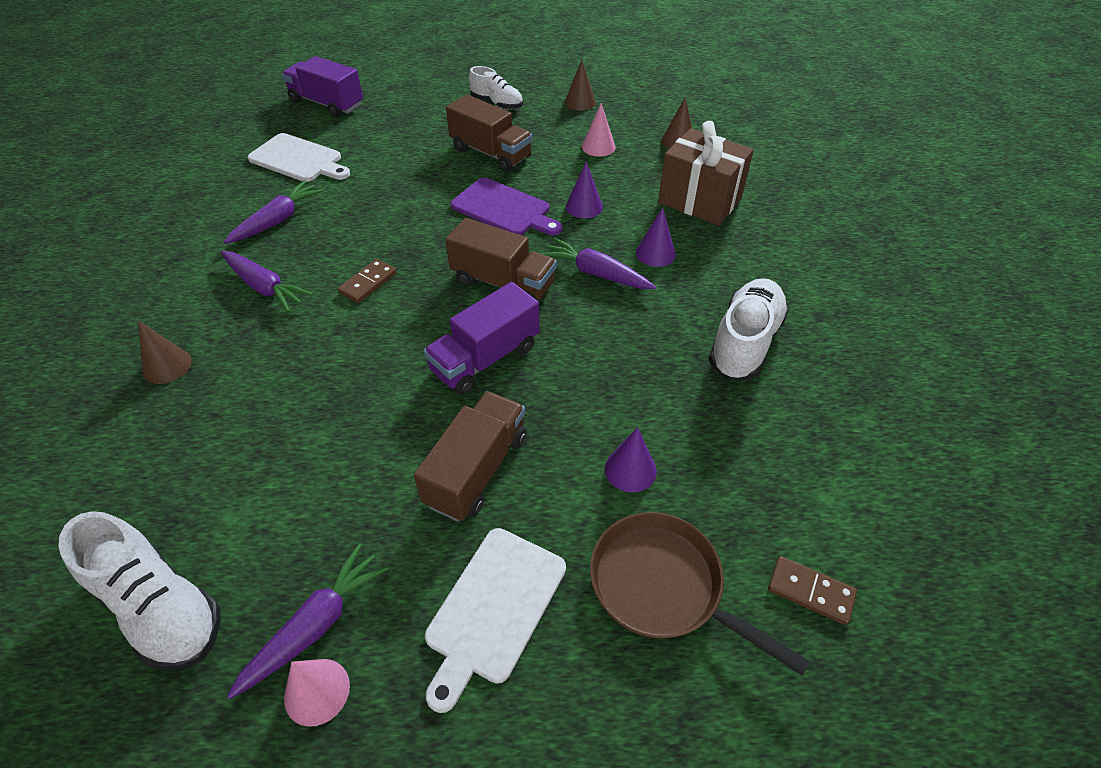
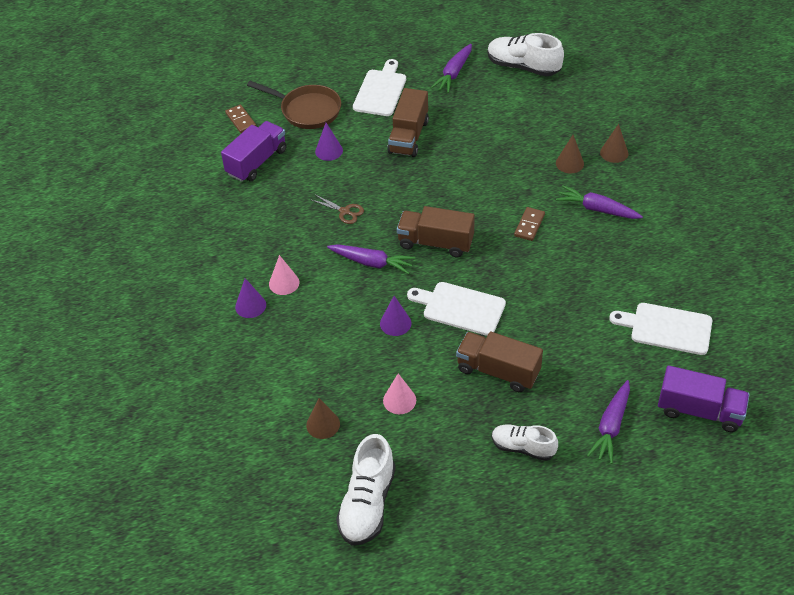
camera: 170 degrees right, 0 degrees up
purple carrot [224,180,324,244] -> purple carrot moved to [587,380,630,464]
pink cone [284,659,350,727] -> pink cone moved to [269,255,299,295]
purple truck [423,282,540,395] -> purple truck moved to [221,121,287,182]
purple cutting board [451,178,562,236] -> white cutting board [407,282,506,336]
brown cone [565,60,596,111] -> brown cone moved to [556,135,584,174]
purple cone [636,208,676,267] -> purple cone moved to [235,278,266,318]
brown gift [658,121,754,226] -> none
white shoe [709,278,789,380] -> white shoe moved to [336,434,396,545]
brown domino [768,556,857,625] -> brown domino turned 45 degrees clockwise [225,105,256,133]
none -> brown scissors [310,194,364,224]

